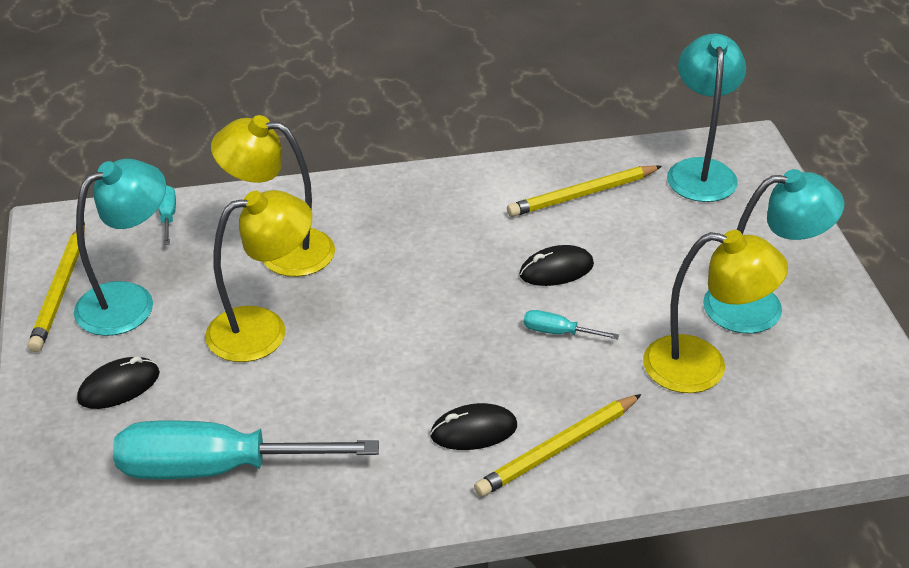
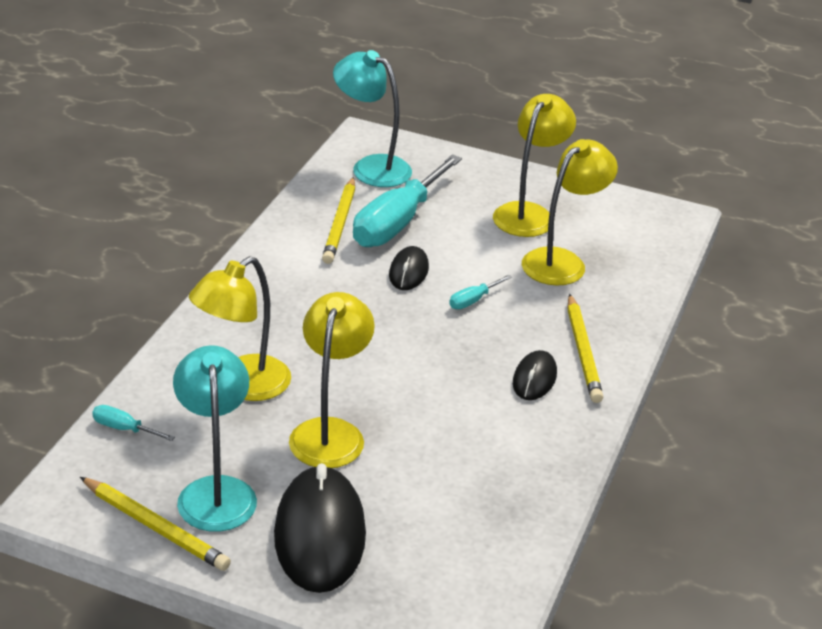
camera: 60 degrees left, 5 degrees down
black mouse [77,356,160,409] -> black mouse [274,463,366,593], size x1.94
turquoise screwdriver [113,421,379,479] -> turquoise screwdriver moved to [353,154,462,247]
turquoise lamp [703,169,844,334] -> yellow lamp [493,94,576,237]

